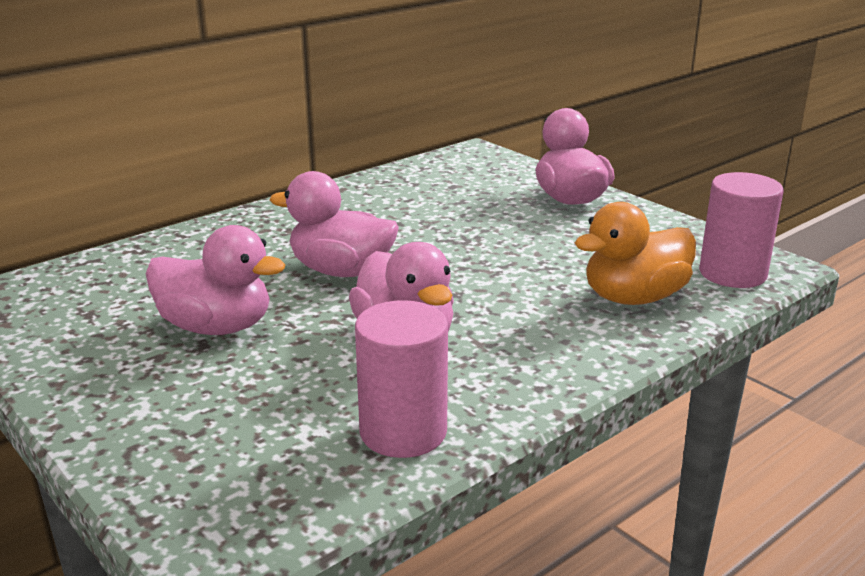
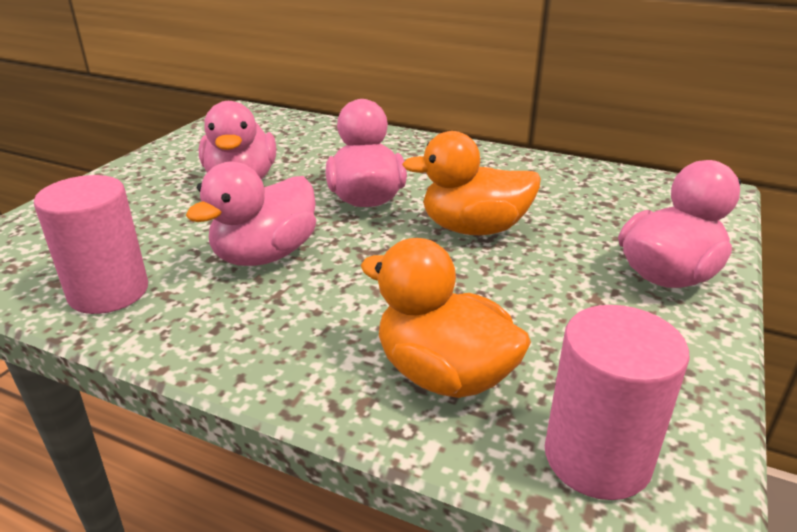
camera: 65 degrees right, 5 degrees up
none -> orange duck [402,131,541,235]

